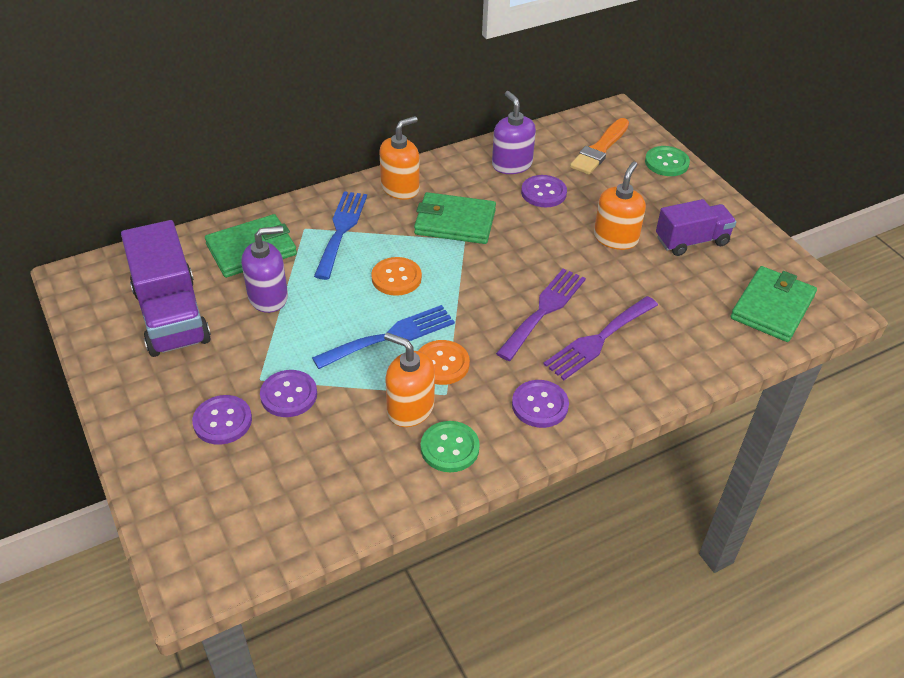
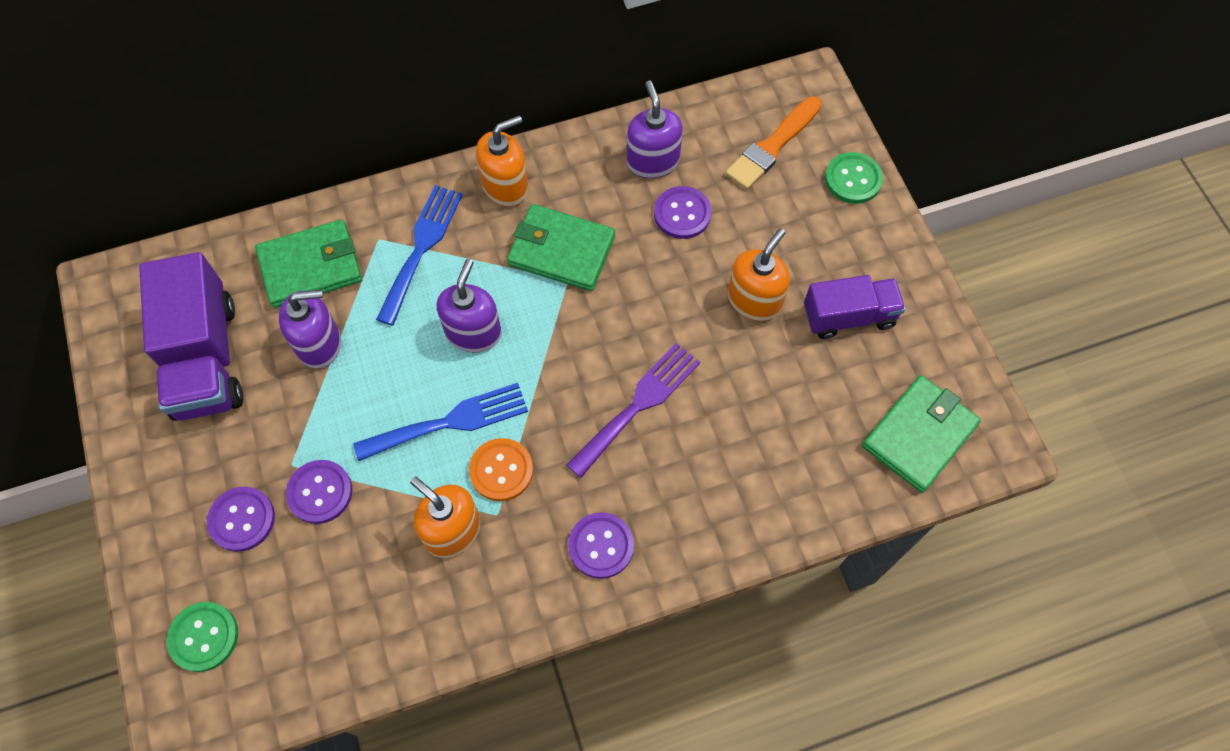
camera: 10 degrees right, 20 degrees up
orange button [371,257,422,296] -> purple soap dispenser [437,259,502,352]
green button [421,421,480,472] -> green button moved to [167,602,238,672]
purple fork [543,296,658,380] -> none

